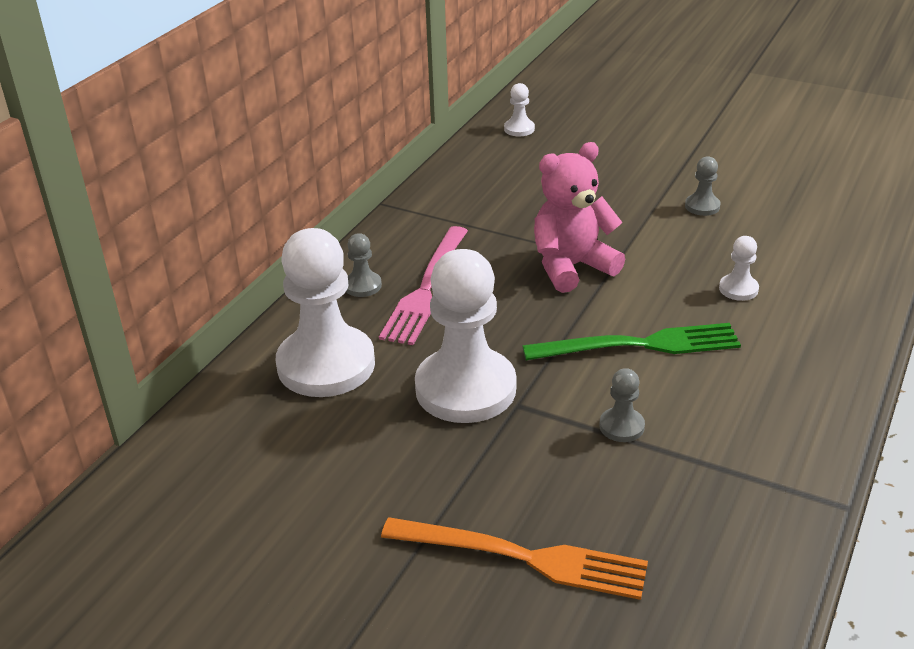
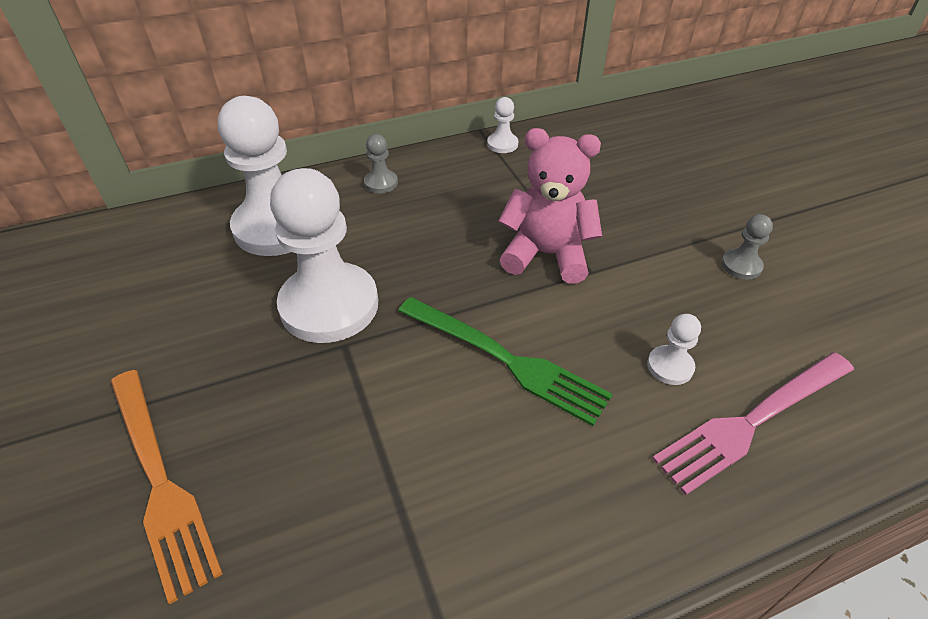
camera: 40 degrees right, 10 degrees up
pink fork [379,226,468,345] -> pink fork moved to [652,353,854,495]
white pawn [504,83,535,137] -> white pawn moved to [487,97,518,153]
grey pawn [599,368,645,442] -> none

